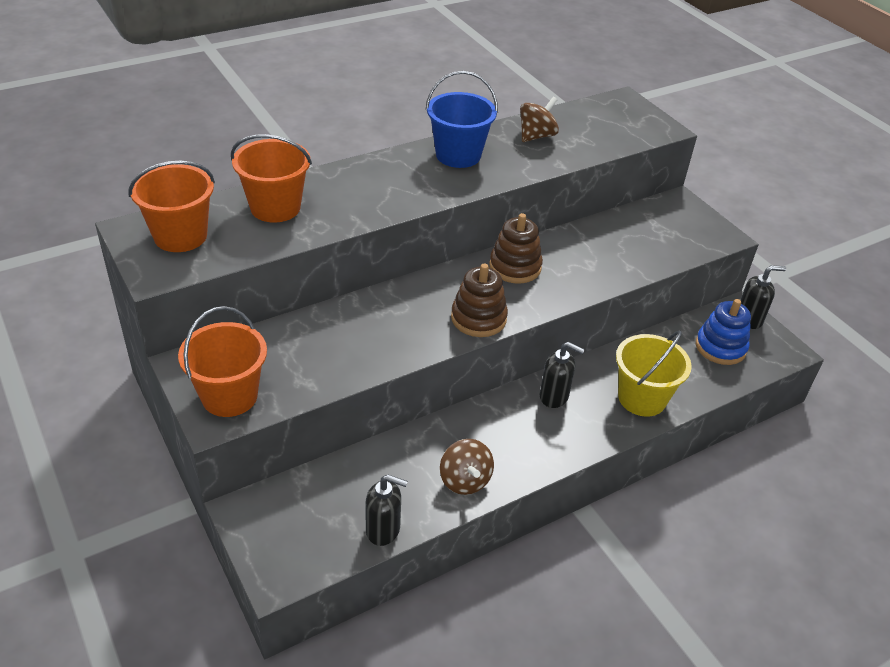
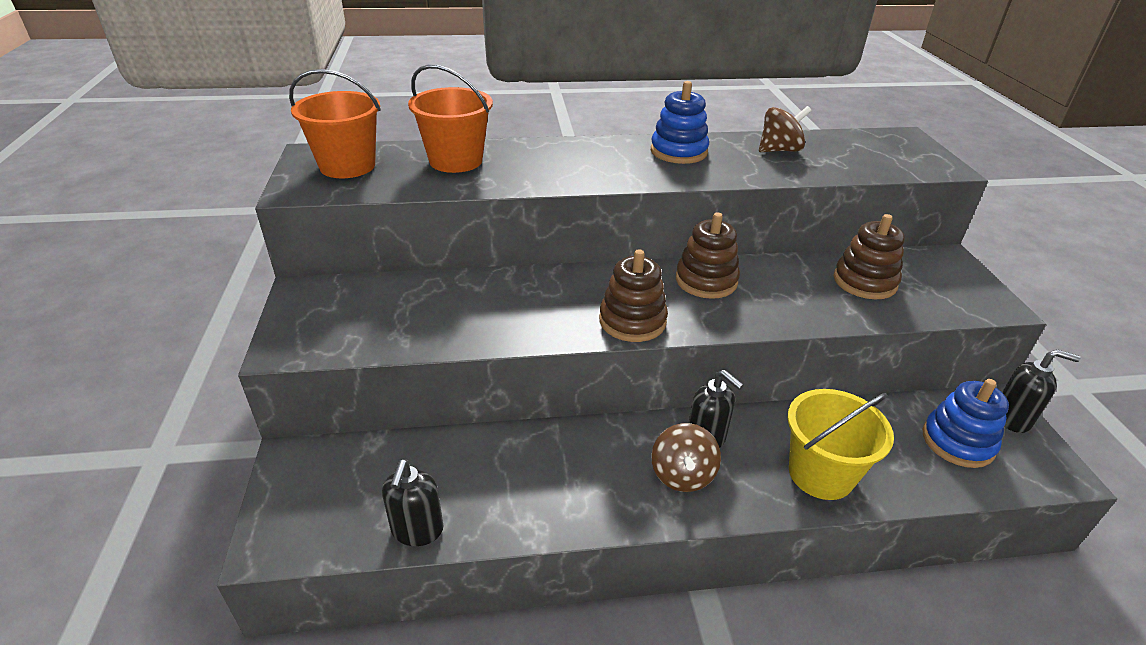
camera: 25 degrees right, 5 degrees down
orange bucket [178,306,267,417] -> none
black soap dispenser [366,475,408,546] -> black soap dispenser turned 60 degrees clockwise [382,459,443,546]
blue bucket [425,71,498,168] -> blue stacking toy [651,81,709,164]
brown spinning top [440,439,494,495] -> brown spinning top moved to [651,423,721,492]
none -> brown stacking toy [834,214,905,299]

